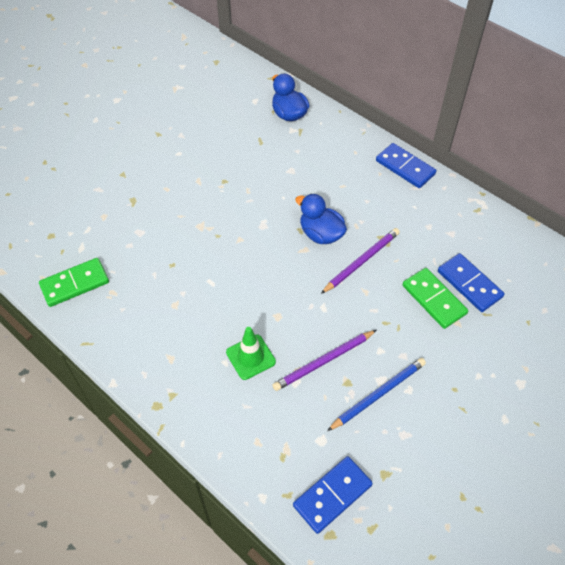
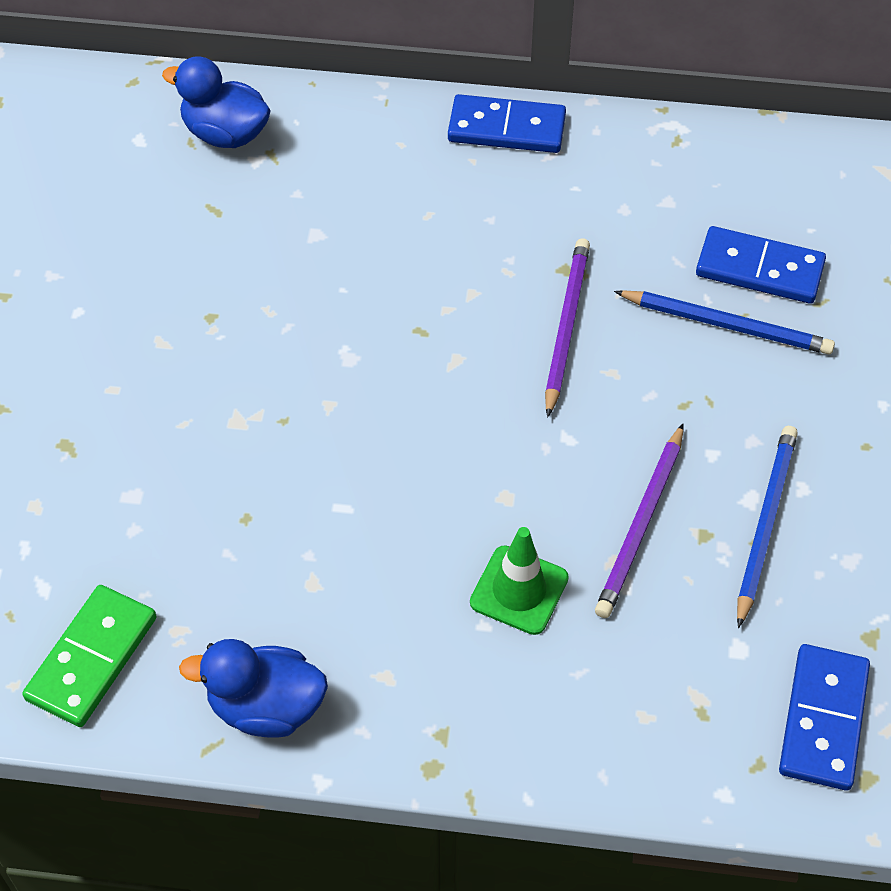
camera: 35 degrees left, 0 degrees up
blue duck [295,194,347,244] -> blue duck moved to [179,639,328,738]
green domino [403,268,468,329] -> blue pencil [614,290,835,355]

